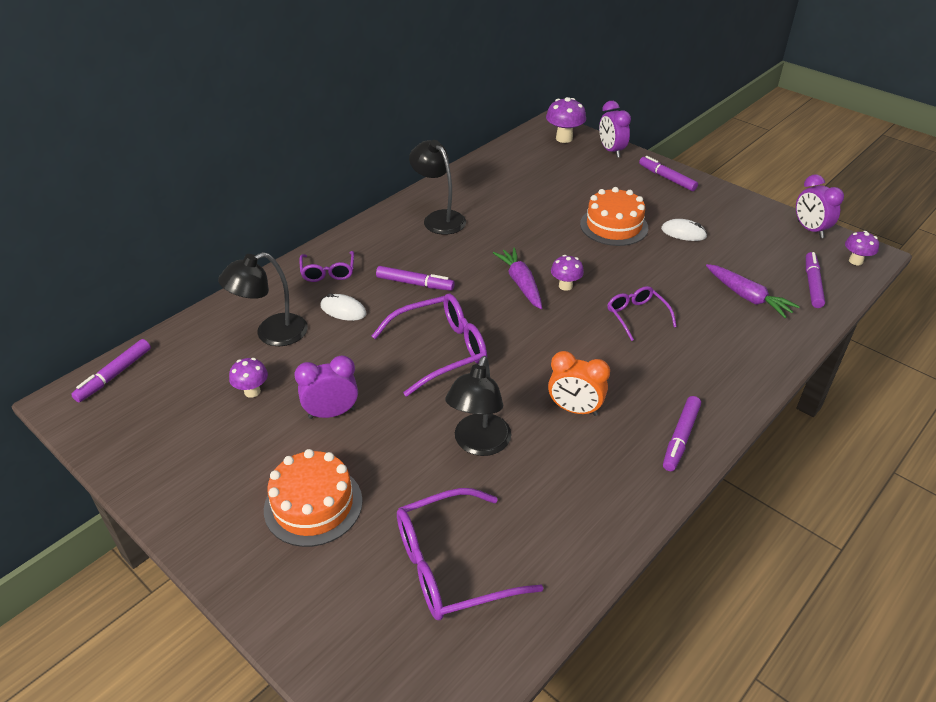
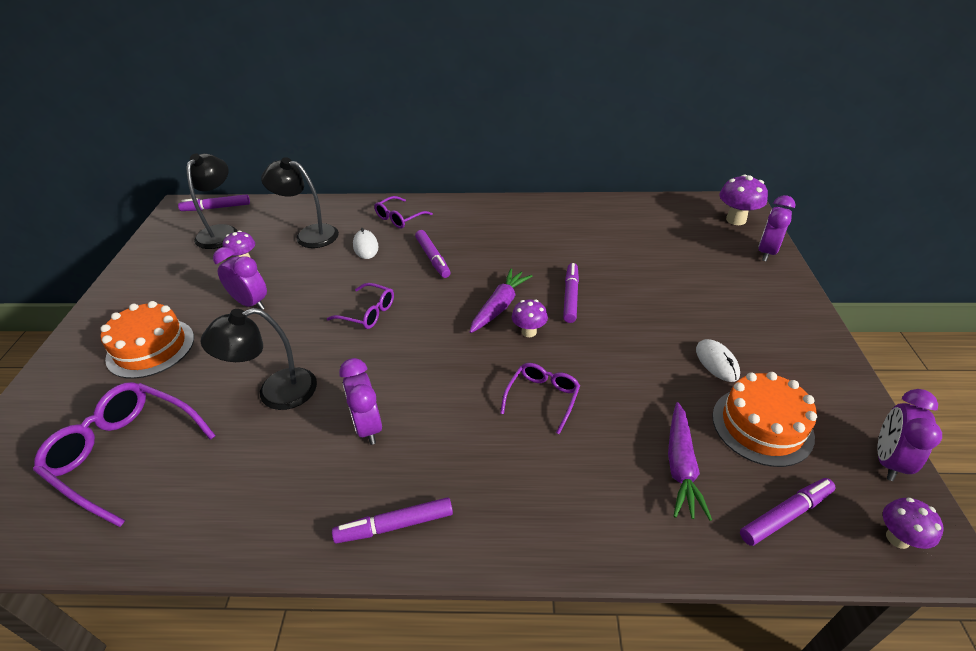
camera: 50 degrees right, 0 degrees up
purple glasses [372,294,487,397] -> purple glasses [327,283,394,329], size x0.58
black lamp [409,140,466,235] -> black lamp moved to [186,153,237,249]
orange clock [548,351,610,416] -> purple clock [339,358,382,445]
orange cake [580,187,648,246] -> orange cake moved to [712,372,817,467]
purple marker [639,156,698,191] -> purple marker moved to [563,263,579,323]

